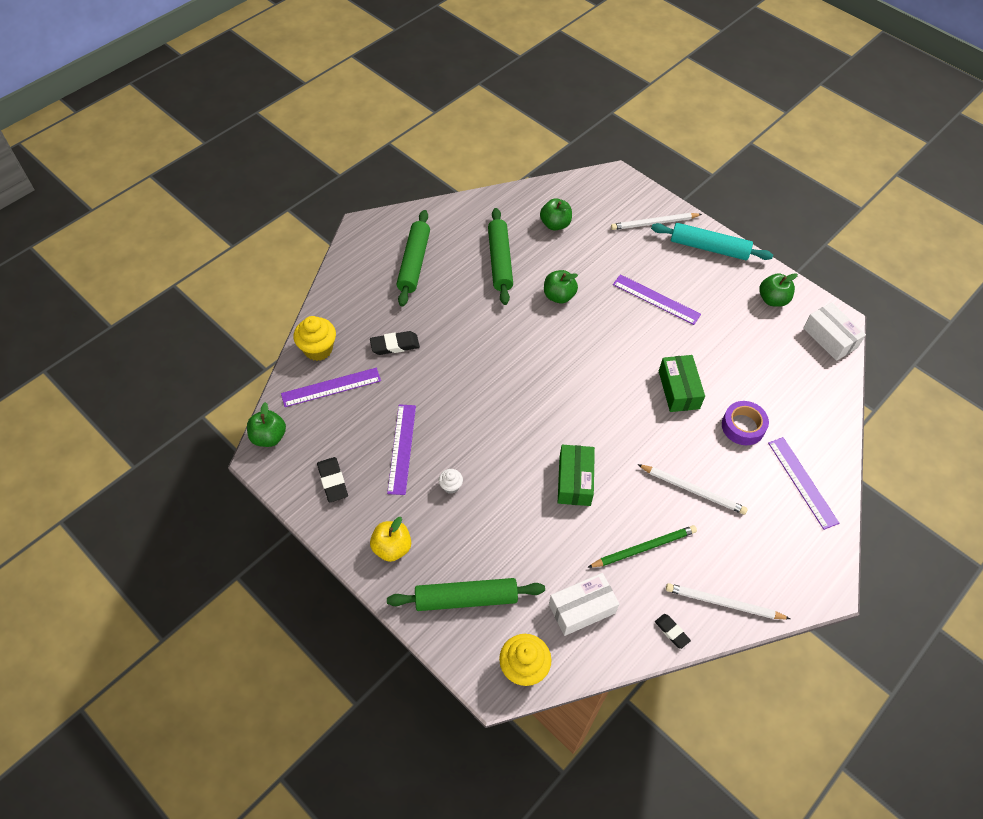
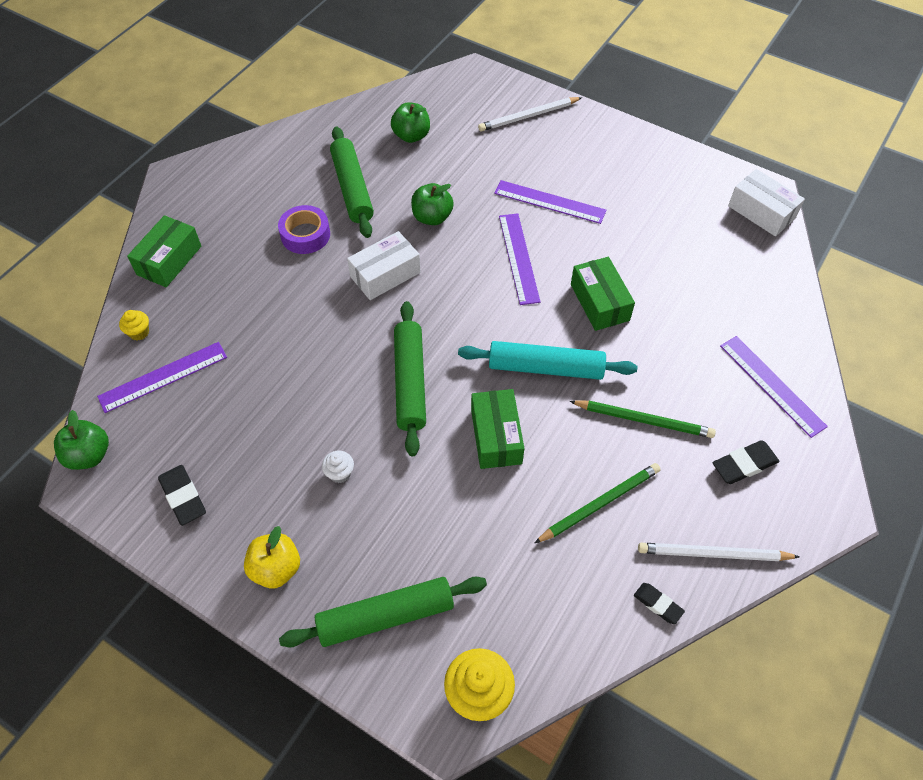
camera: 10 degrees left, 0 degrees up
yellow cupcake [294,316,336,361] -> yellow cupcake [119,310,149,341], size x0.53
black eraser [370,331,420,355] -> black eraser moved to [712,440,779,484]
purple ruler [387,404,416,495] -> purple ruler moved to [499,213,540,305]
green rolling pin [396,210,430,307] -> green rolling pin moved to [394,301,426,456]
white box [549,573,619,636] -> white box moved to [347,231,421,300]
white pencil [637,464,748,515] -> green pencil [570,400,716,438]
turquoise rolling pin [651,223,773,260] -> turquoise rolling pin moved to [458,341,637,380]
purple tape [722,401,769,445] -> purple tape moved to [278,205,330,254]
green apple [759,273,798,307] -> none
none -> green box [127,215,201,287]

